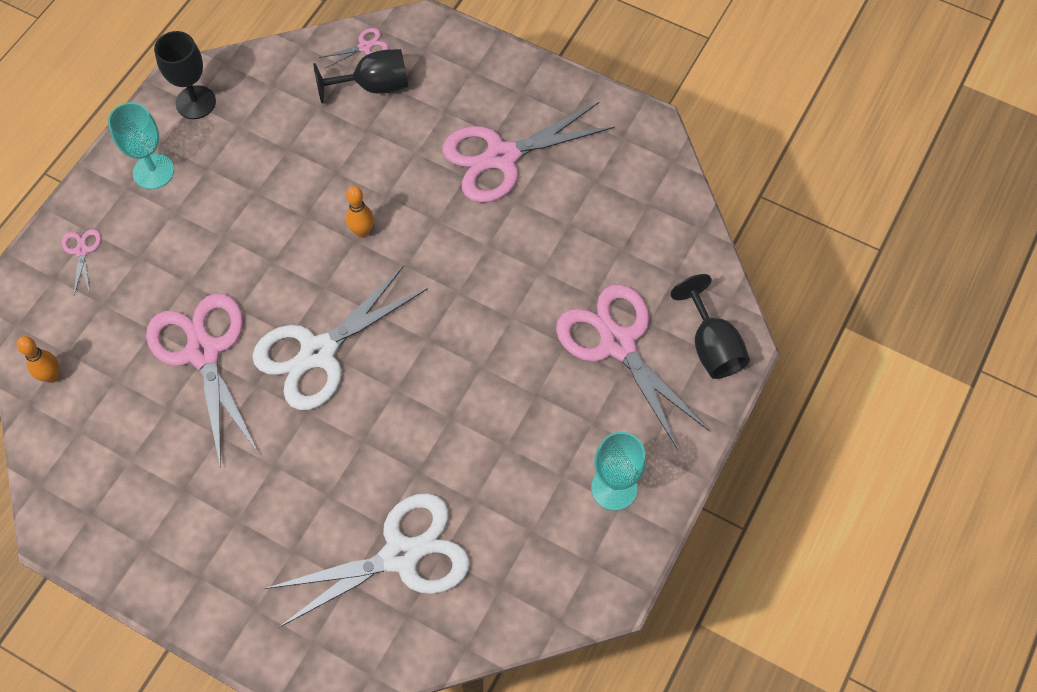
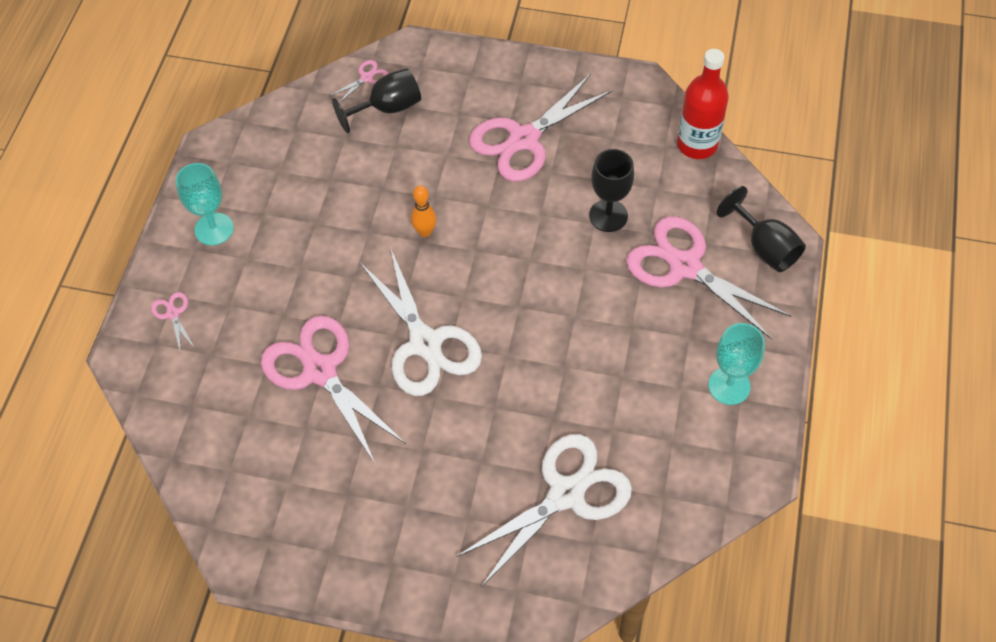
camera: 15 degrees left, 5 degrees down
orange bowling pin [16,336,59,383] -> none
black goblet [154,31,216,119] -> black goblet moved to [589,149,634,232]
white scissors [252,265,428,410] -> white scissors turned 60 degrees counterclockwise [360,247,482,396]
none -> red bottle [677,49,729,159]

